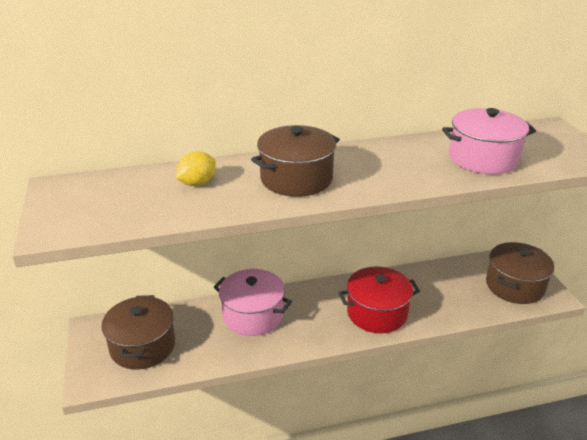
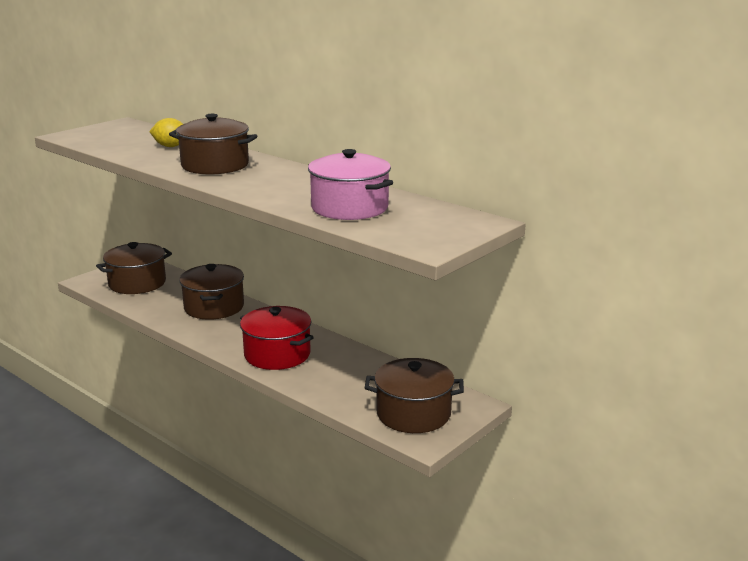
camera: 55 degrees right, 10 degrees down
pink pot [214,269,292,336] -> brown pot [179,264,244,320]

